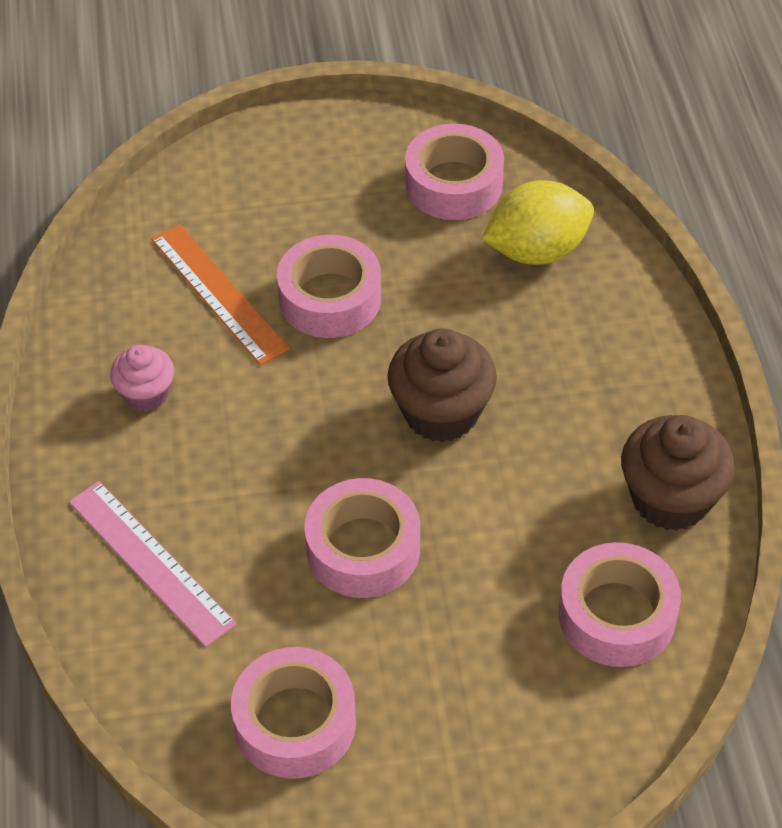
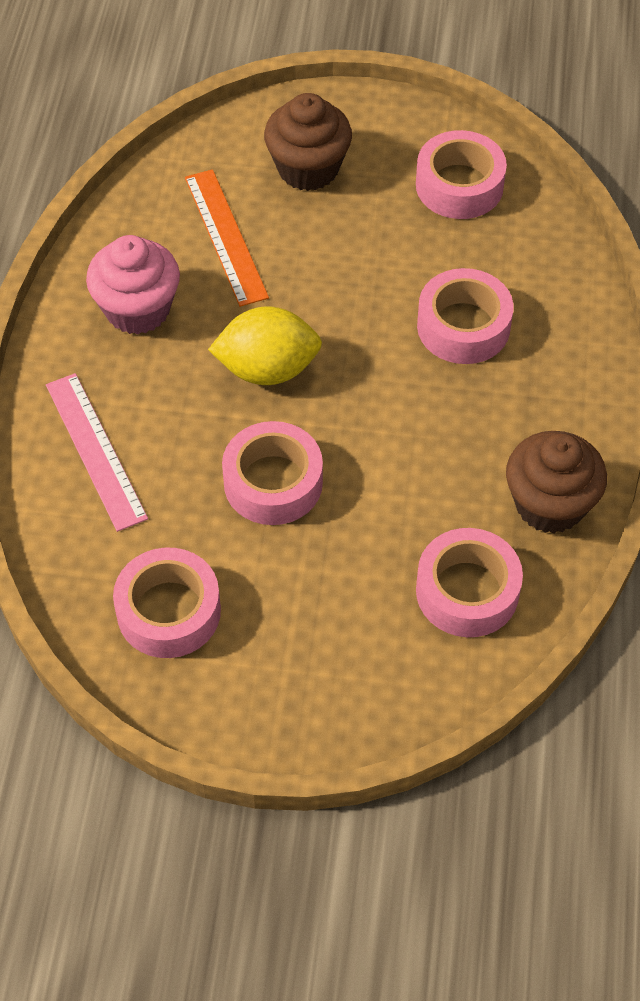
camera: 15 degrees right, 5 degrees up
pink cupcake [110,345,174,412] -> pink cupcake [86,235,180,334], size x1.67
pink tape [277,235,381,338] -> pink tape moved to [417,268,514,364]
brown cupcake [387,328,497,442] -> brown cupcake moved to [264,93,352,191]
yellow lemon [482,180,594,265] -> yellow lemon moved to [208,306,322,385]

